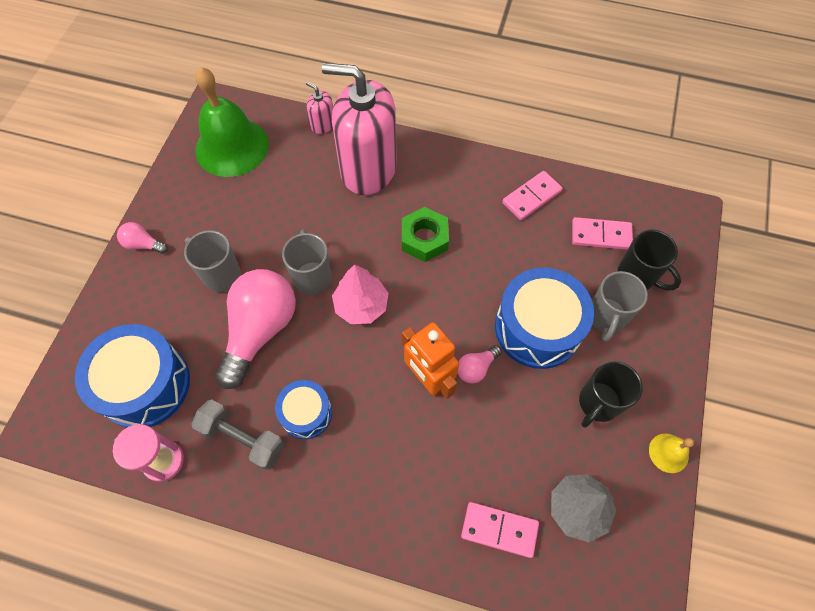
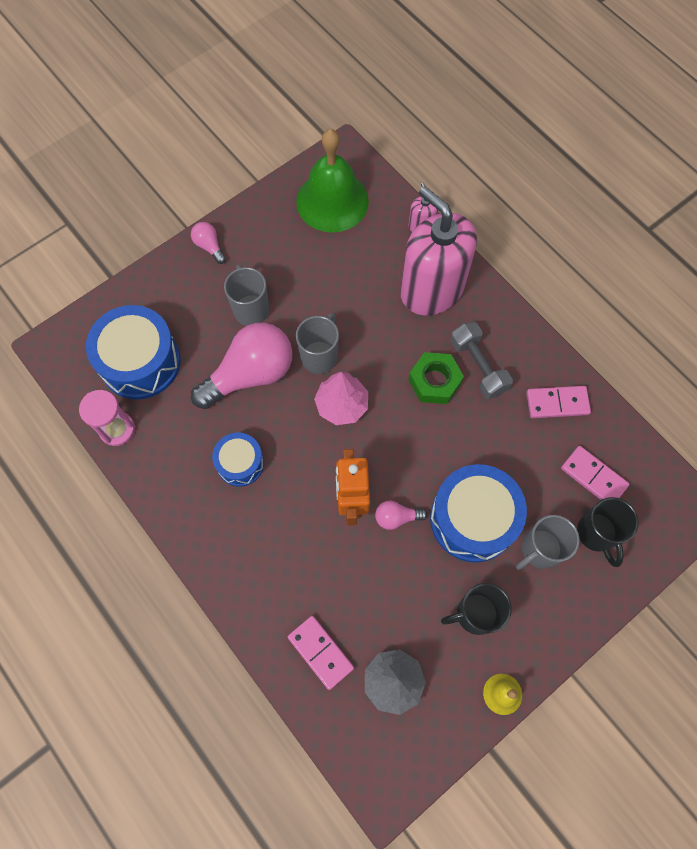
camera: 35 degrees right, 5 degrees up
grey dumbbell [191,400,285,470] -> grey dumbbell moved to [450,322,513,399]

